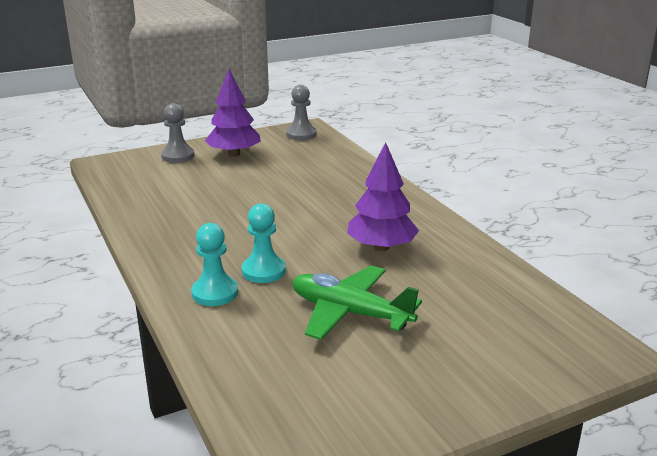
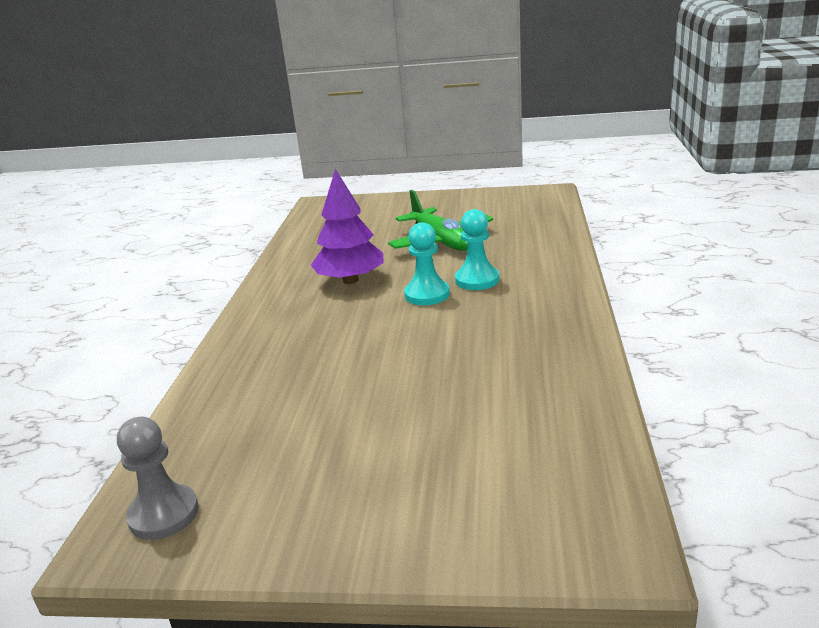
camera: 145 degrees left, 0 degrees up
grey pawn [161,103,195,163] -> none
turquoise pawn [191,223,238,306] -> turquoise pawn moved to [404,222,450,305]
purple tree [205,69,261,157] -> none

